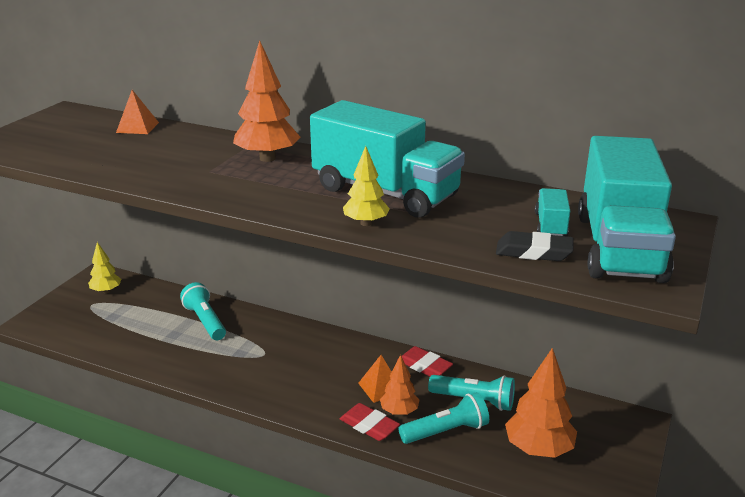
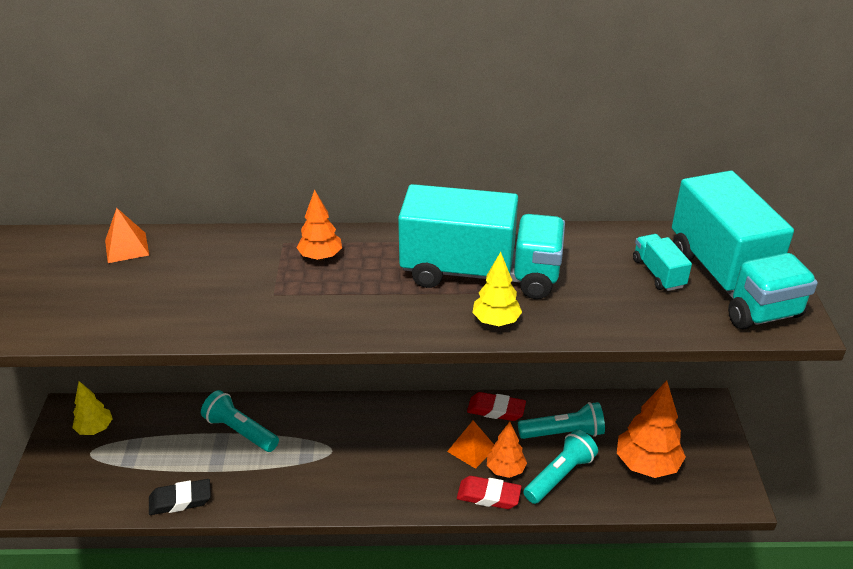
camera: 25 degrees left, 10 degrees up
orange tree [233,40,301,162] -> orange tree [296,189,342,261], size x0.60
black eraser [496,231,574,261] -> black eraser moved to [149,479,211,515]

